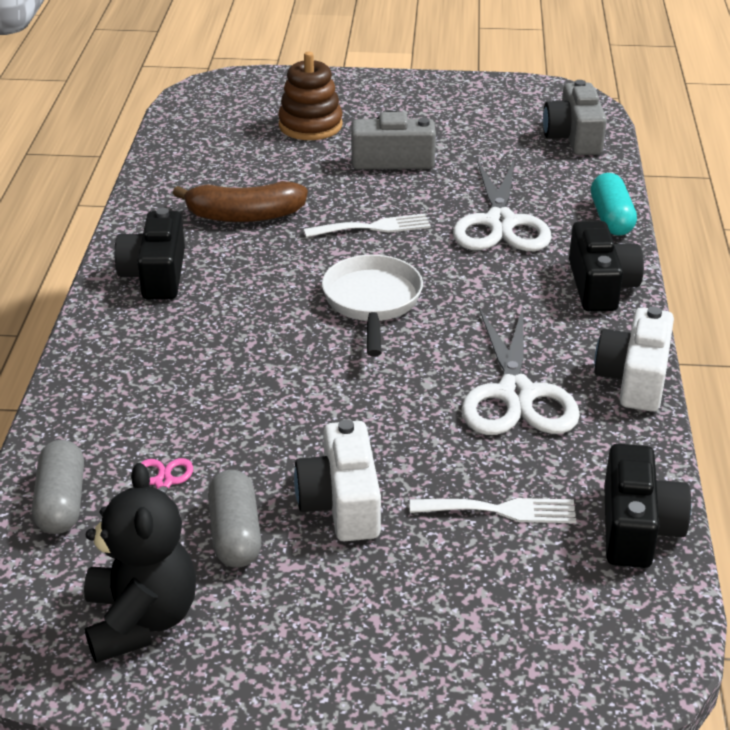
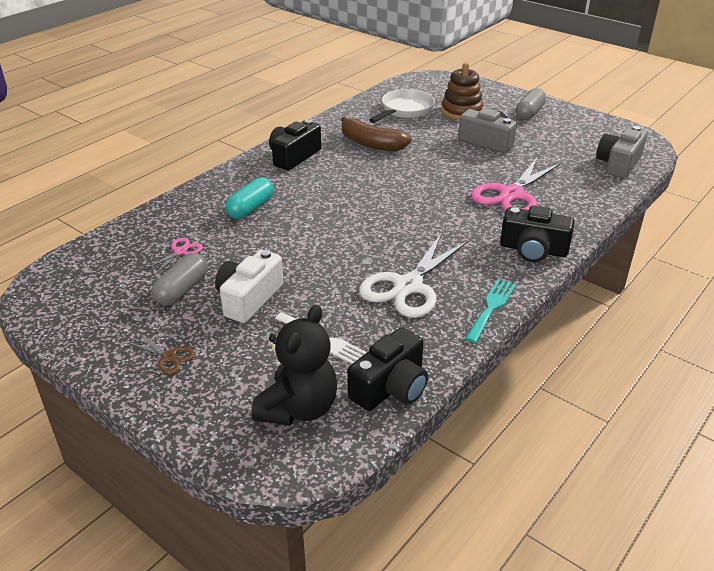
camera: 35 degrees right, 0 degrees up
grey capsule [32,440,84,534] -> grey capsule moved to [516,88,546,120]
black teddy bear [84,463,196,663] -> black teddy bear moved to [252,305,337,426]
white fork [304,214,431,237] -> none
white pan [322,255,423,356] -> white pan moved to [369,89,435,123]
white scissors [453,158,552,251] -> pink scissors [471,158,562,212]
black camera [569,221,644,311] -> black camera turned 75 degrees clockwise [500,206,575,262]
turquoise capsule [591,173,637,236] -> turquoise capsule moved to [225,177,274,219]
white camera [594,306,674,412] -> turquoise fork [465,279,516,343]
none -> brown scissors [126,333,196,374]

